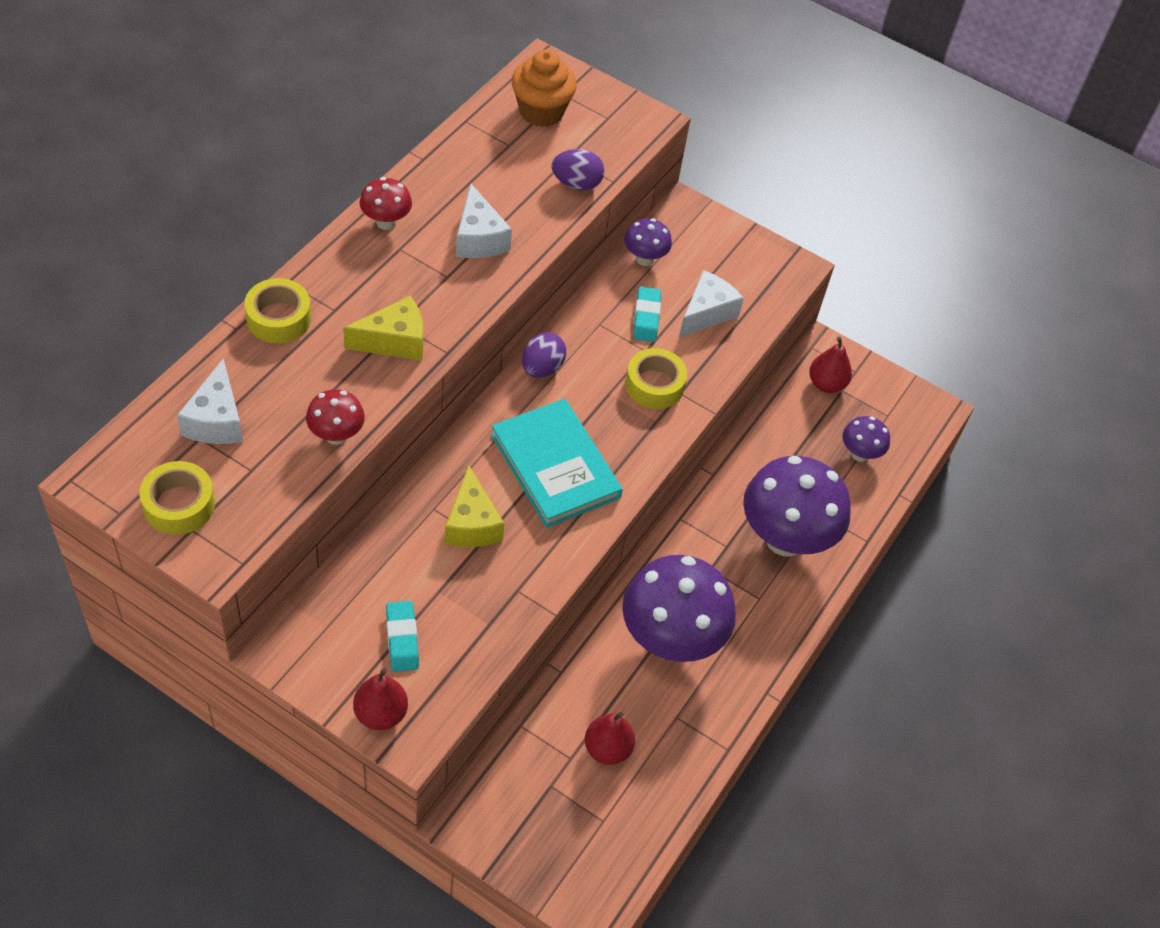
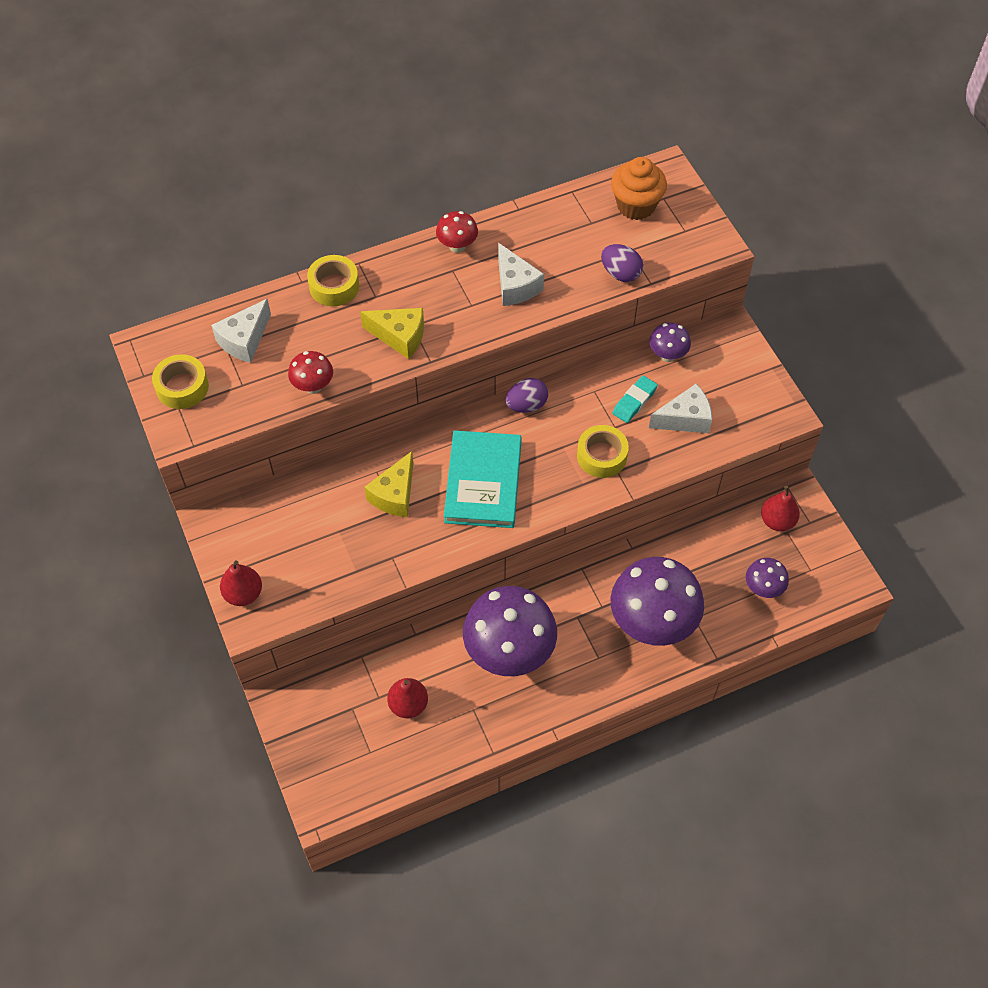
camera: 40 degrees right, 5 degrees up
turquoise eraser [386,601,419,672] -> none
white cheese [456,183,512,258] -> white cheese turned 45 degrees counterclockwise [498,243,544,306]

